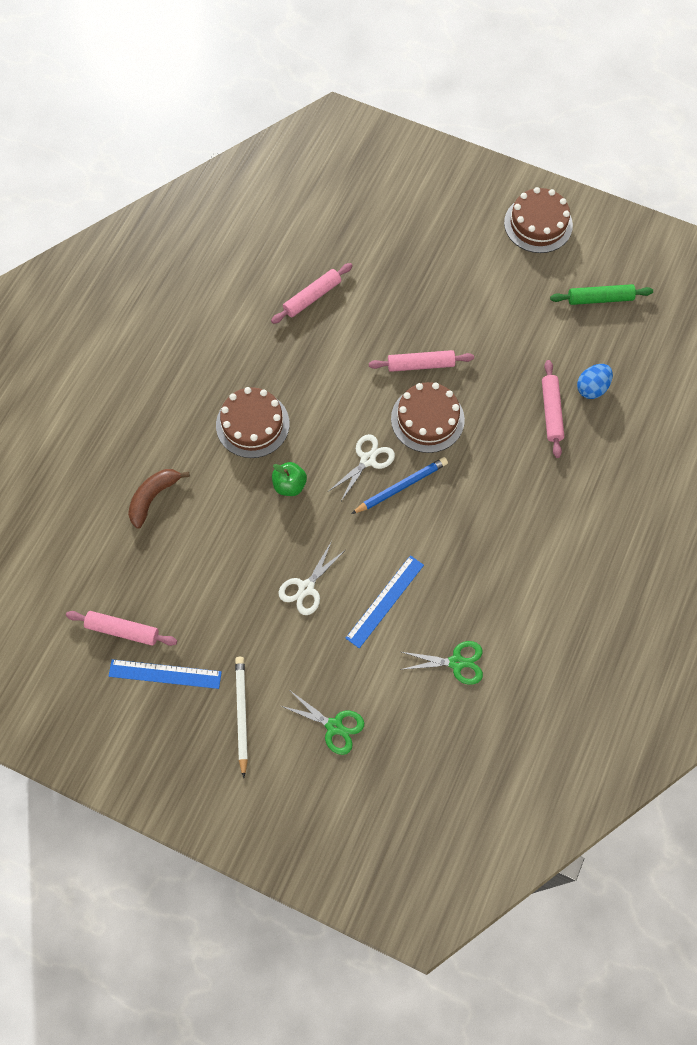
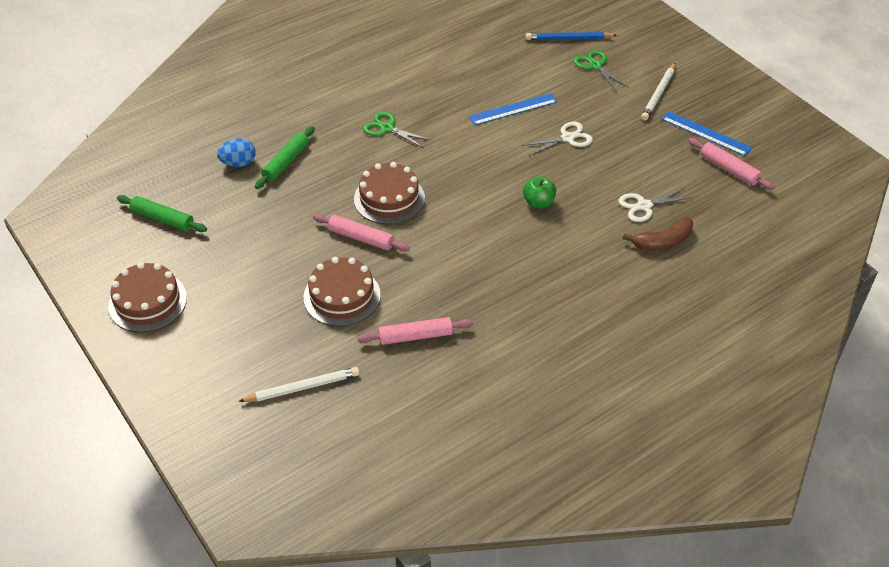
camera: 150 degrees left, 20 degrees down
brown cake [216,387,290,458] -> brown cake moved to [303,257,381,326]
white scissors [328,434,395,501] -> white scissors moved to [619,188,694,222]
blue pencil [351,457,448,514] -> blue pencil moved to [526,32,617,40]
green scissors [400,641,483,685] -> green scissors moved to [363,111,431,148]
pink rolling pin [542,360,564,458] -> green rolling pin [255,126,315,189]
none -> white pencil [238,367,360,402]

